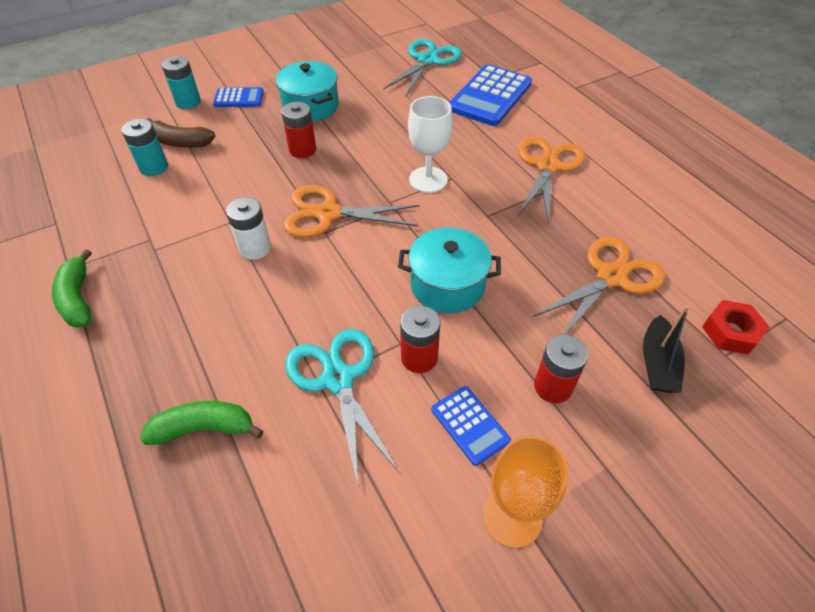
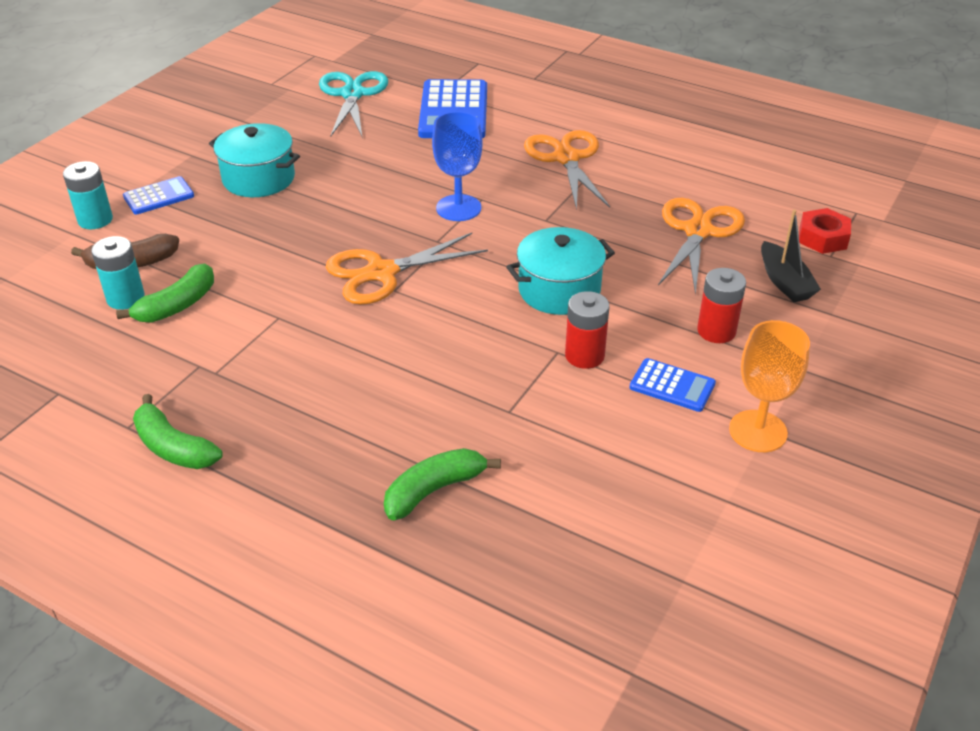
camera: 30 degrees left, 10 degrees down
white battery [226,197,271,260] -> none
red battery [281,102,316,158] -> none
turquoise scissors [285,329,399,485] -> none
white goblet [408,96,453,193] -> blue goblet [432,111,483,221]
none -> green banana [116,264,214,323]

